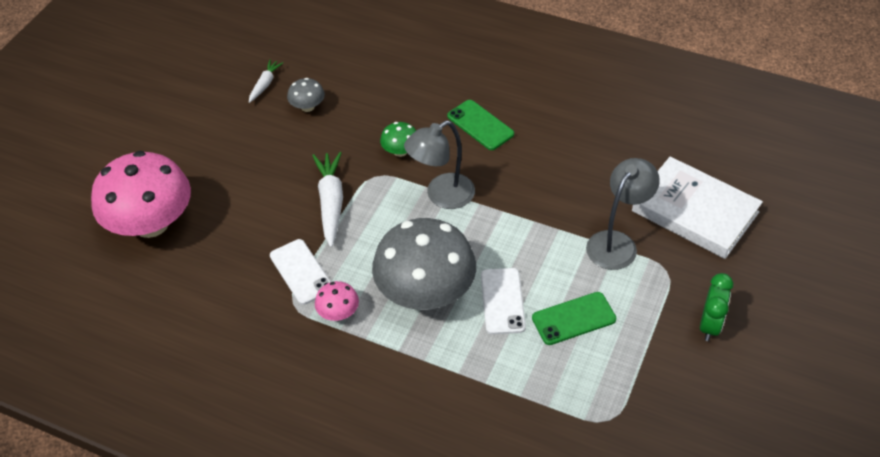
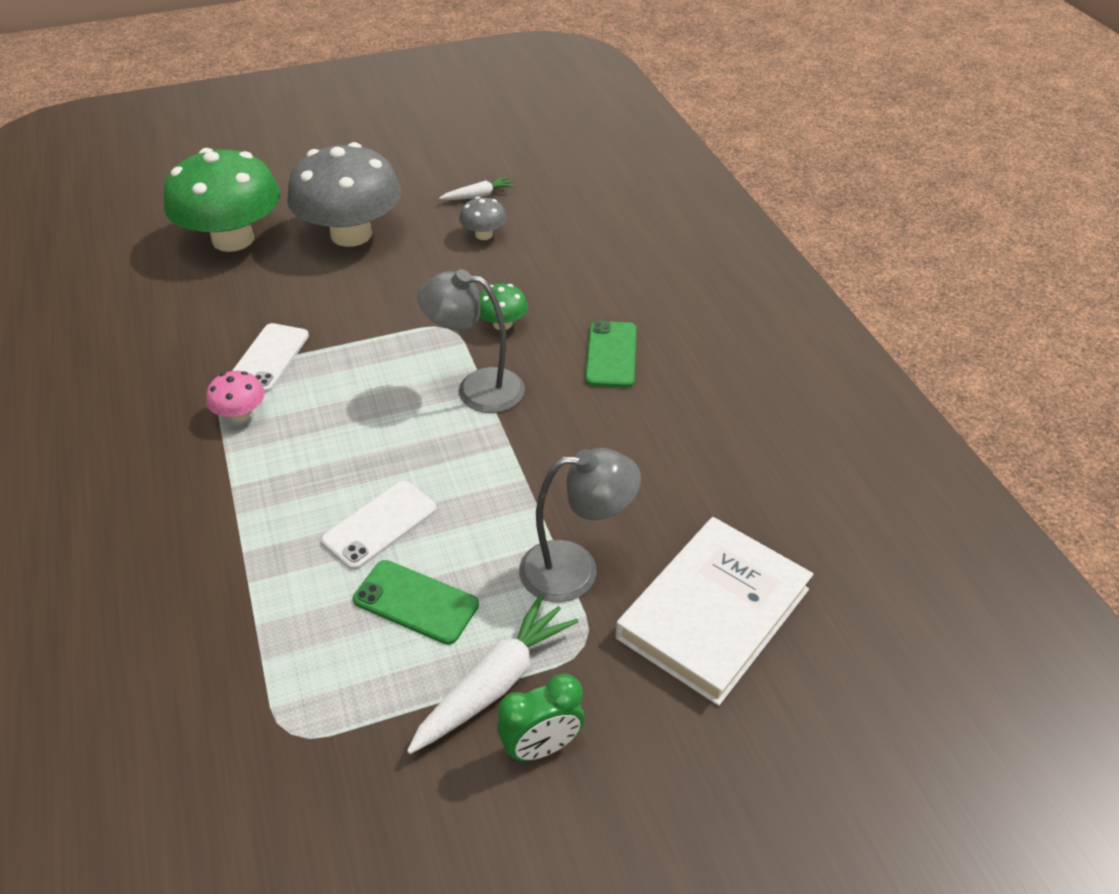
camera: 45 degrees right, 5 degrees down
pink mushroom [91,151,191,238] -> green mushroom [163,148,280,252]
white carrot [312,152,343,247] -> white carrot moved to [407,594,579,754]
grey mushroom [372,218,476,310] -> grey mushroom moved to [287,142,401,247]
white book [632,156,763,259] -> white book turned 45 degrees clockwise [616,517,813,706]

